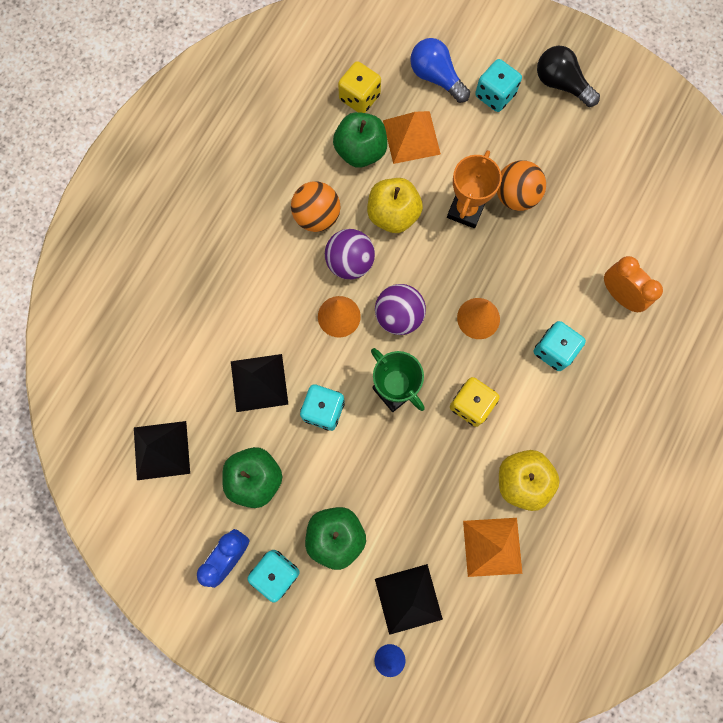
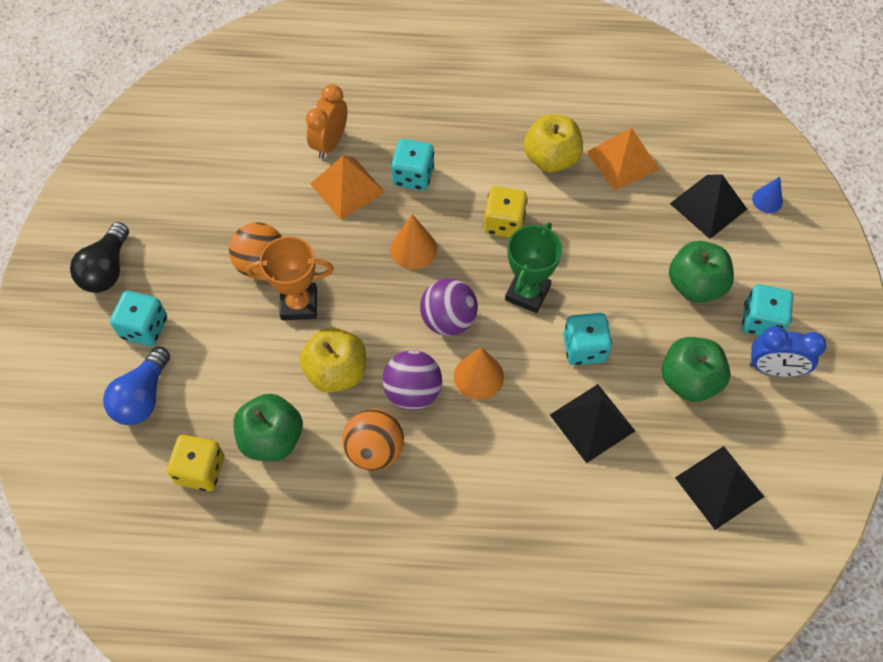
camera: 115 degrees left, 15 degrees down
orange pyramid [383,111,441,164] -> orange pyramid moved to [310,156,385,220]

